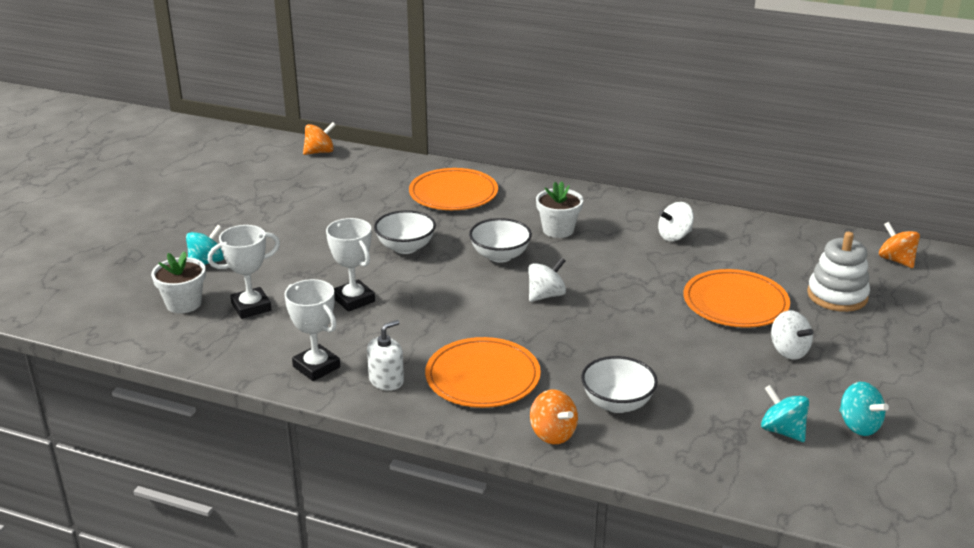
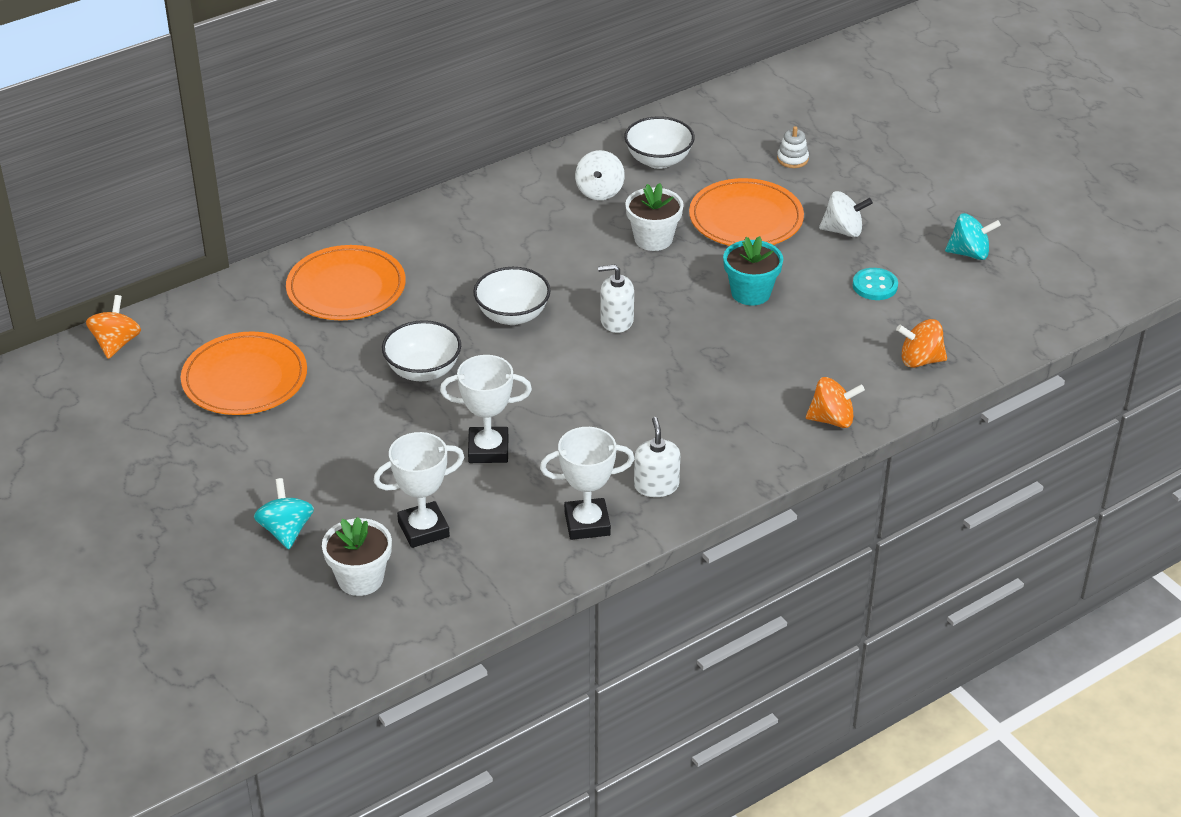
camera: 55 degrees left, 10 degrees up
white trophy [208,225,280,319] -> white trophy turned 60 degrees clockwise [373,432,464,548]
orange plate [425,337,541,408] -> orange plate moved to [181,331,307,415]
white spinning top [528,257,566,302] -> white soap dispenser [598,264,634,333]
white flower pot [536,181,583,238] -> white flower pot moved to [625,183,684,251]
white bowl [581,356,658,413] -> white bowl moved to [624,116,695,169]
turquoise spinning top [761,385,809,442] -> none
white stacking toy [807,232,870,312] -> white stacking toy [777,126,809,168], size x0.50
orange spinning top [879,222,920,268] -> orange spinning top moved to [896,319,947,368]
none -> turquoise flower pot [723,236,783,305]
none -> turquoise button [853,268,898,300]

